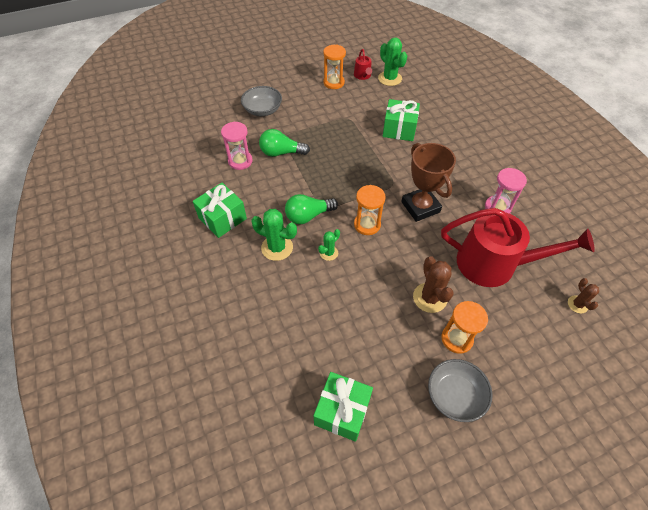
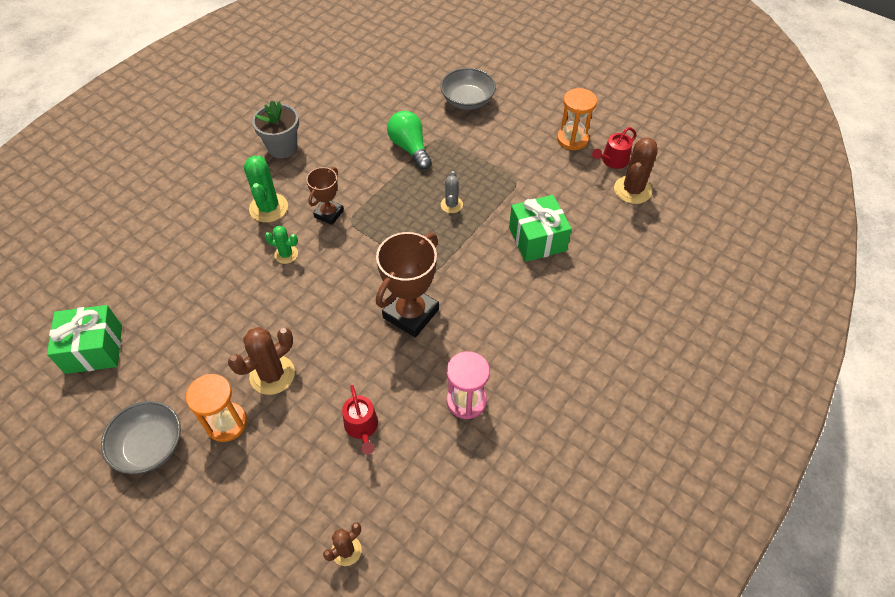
camera: 60 degrees right, 0 degrees up
green gift [193,183,247,238] -> grey flower pot [252,100,299,158]
pink hourglass [221,122,253,170] -> none
green light bulb [285,194,338,224] -> brown trophy [306,167,344,225]
orange hourglass [354,185,386,235] -> none
green cactus [378,38,407,86] -> brown cactus [614,137,658,204]
red watering can [441,208,595,287] -> red watering can [342,385,378,455], size x0.42
none -> grey cactus [441,171,463,213]

